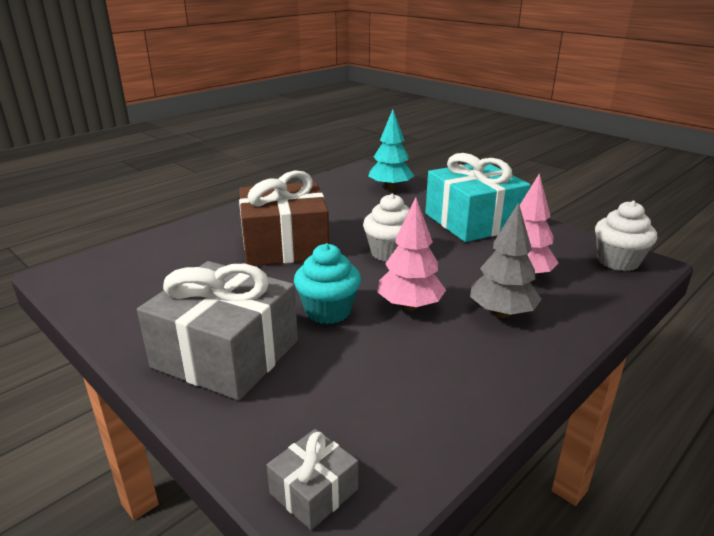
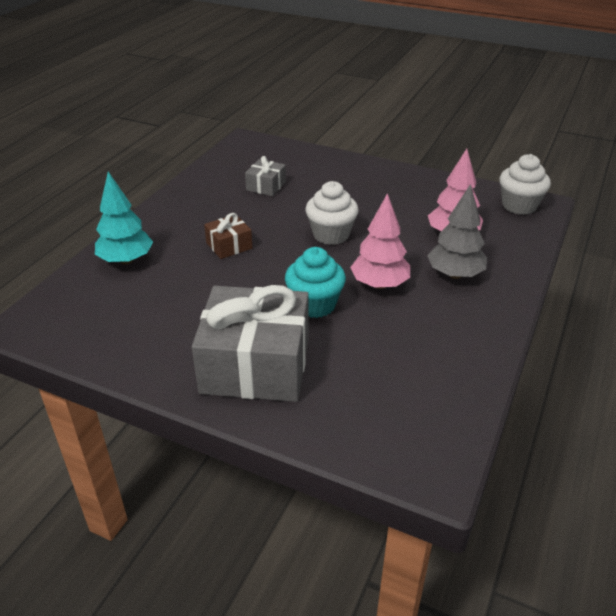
camera: 20 degrees left, 10 degrees up
brown gift [239,170,329,266] -> brown gift [204,213,252,259], size x0.45
grey gift [267,429,358,530] -> grey gift moved to [245,156,286,196]
turquoise tree [368,109,414,190] -> turquoise tree moved to [95,172,153,265]
turquoise gift [425,153,531,242] -> none

